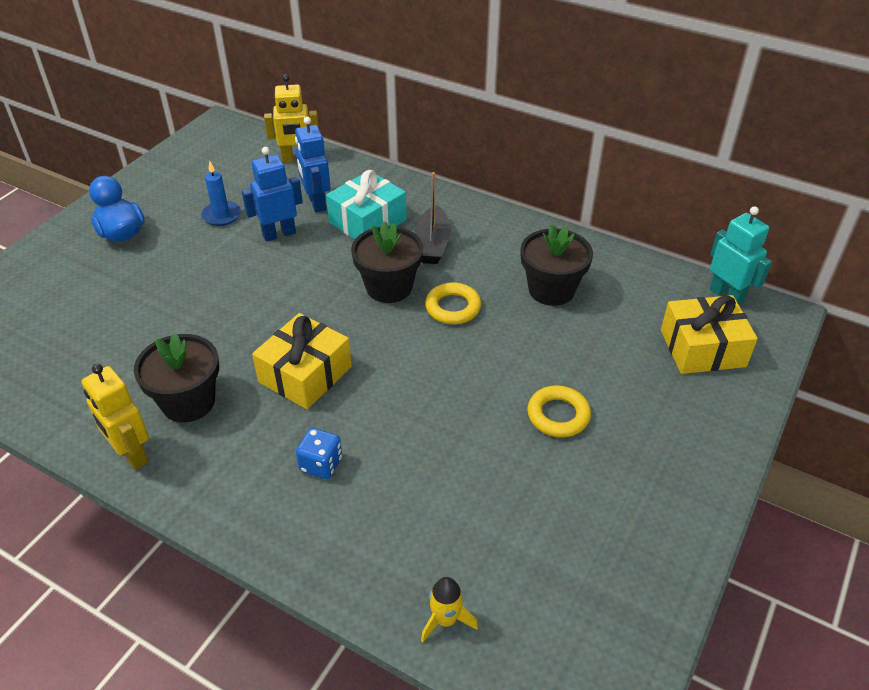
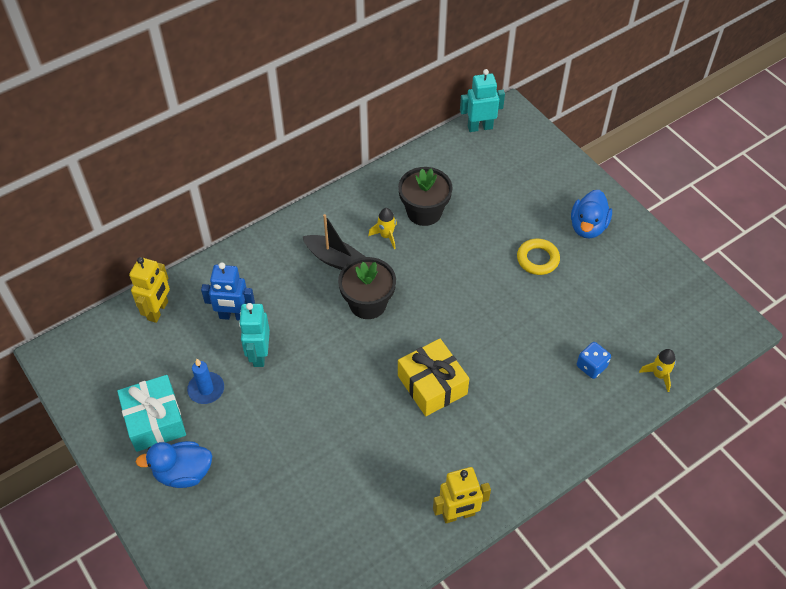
camera: 65 degrees left, 10 degrees up
black flower pot [134,333,219,423] -> none
blue robot [242,147,303,242] -> turquoise robot [239,303,270,367]
blue dice [296,428,342,479] -> blue dice moved to [577,342,611,379]
turquoise gift [326,170,407,239] -> turquoise gift moved to [117,375,186,452]
yellow ring [425,282,481,324] -> none
yellow gift [661,295,758,374] -> none
none -> yellow rocket [368,208,397,249]
none -> blue duck [571,190,612,239]

